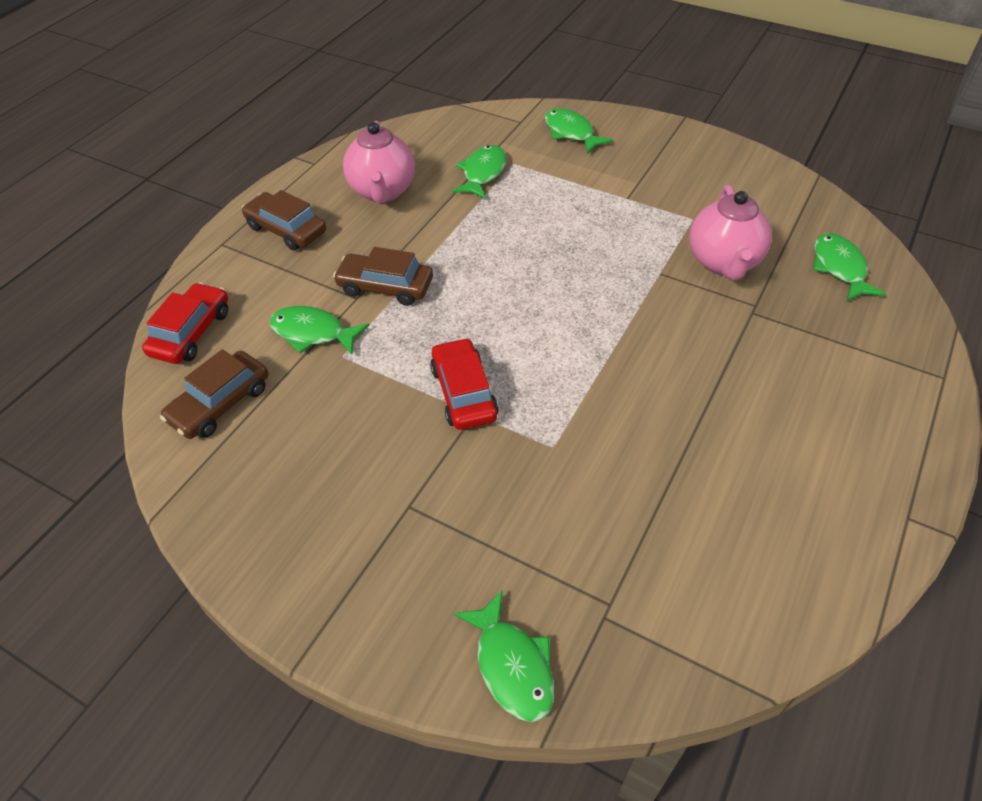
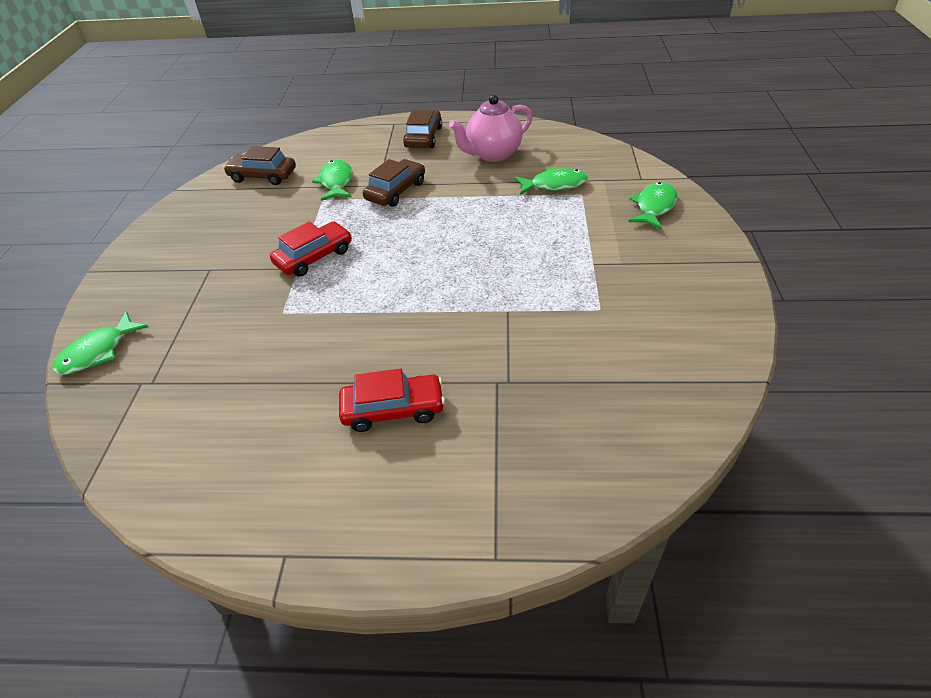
camera: 65 degrees right, 5 degrees down
red car [142,282,228,364] -> red car moved to [339,369,445,432]
brown car [333,247,433,306] -> brown car turned 45 degrees clockwise [363,159,425,207]
pink teapot [689,185,772,280] -> none
green fish [814,233,886,301] -> none

